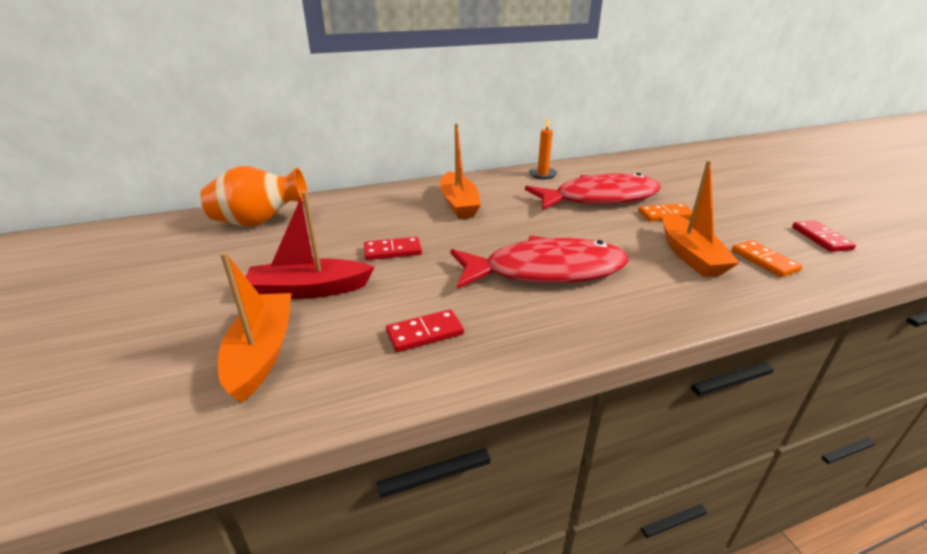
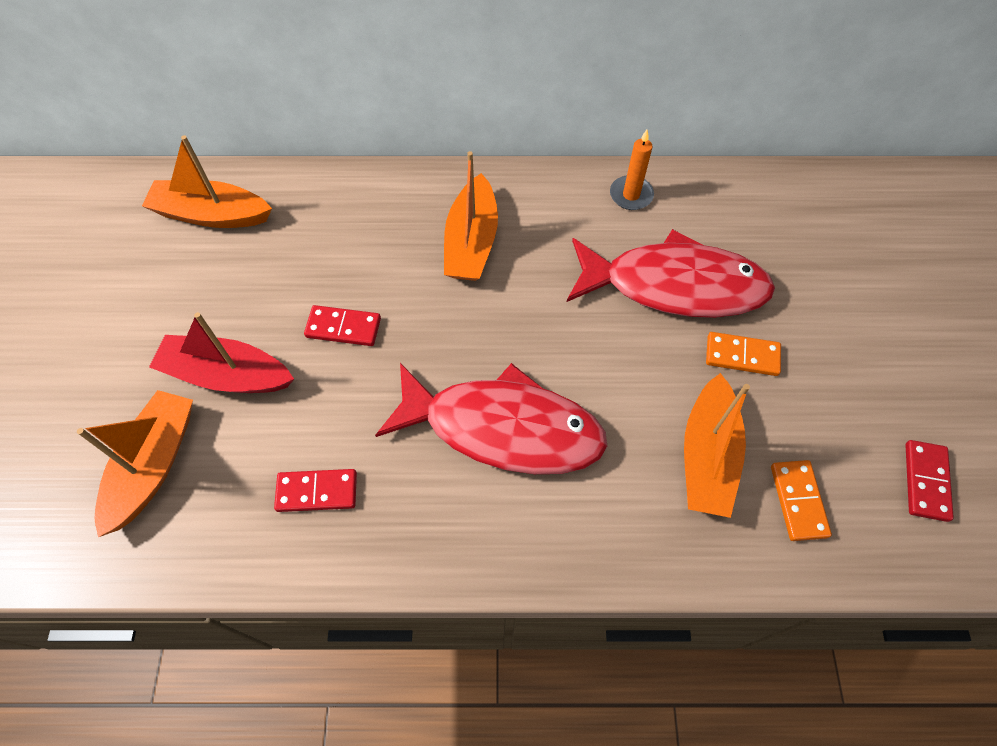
camera: 20 degrees right, 30 degrees up
orange vase [200,166,308,226] -> orange boat [142,135,272,228]

